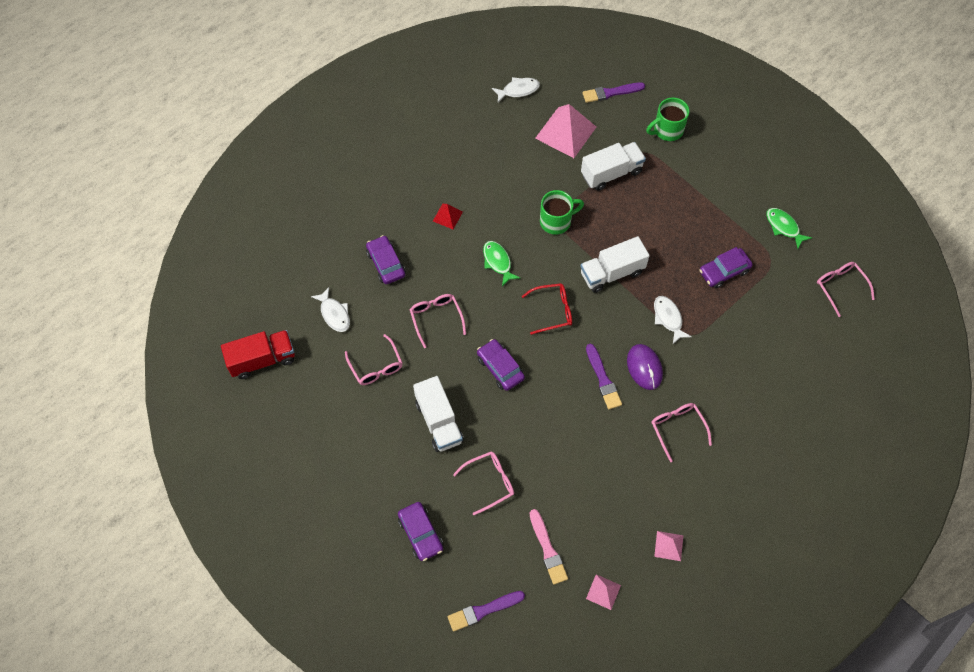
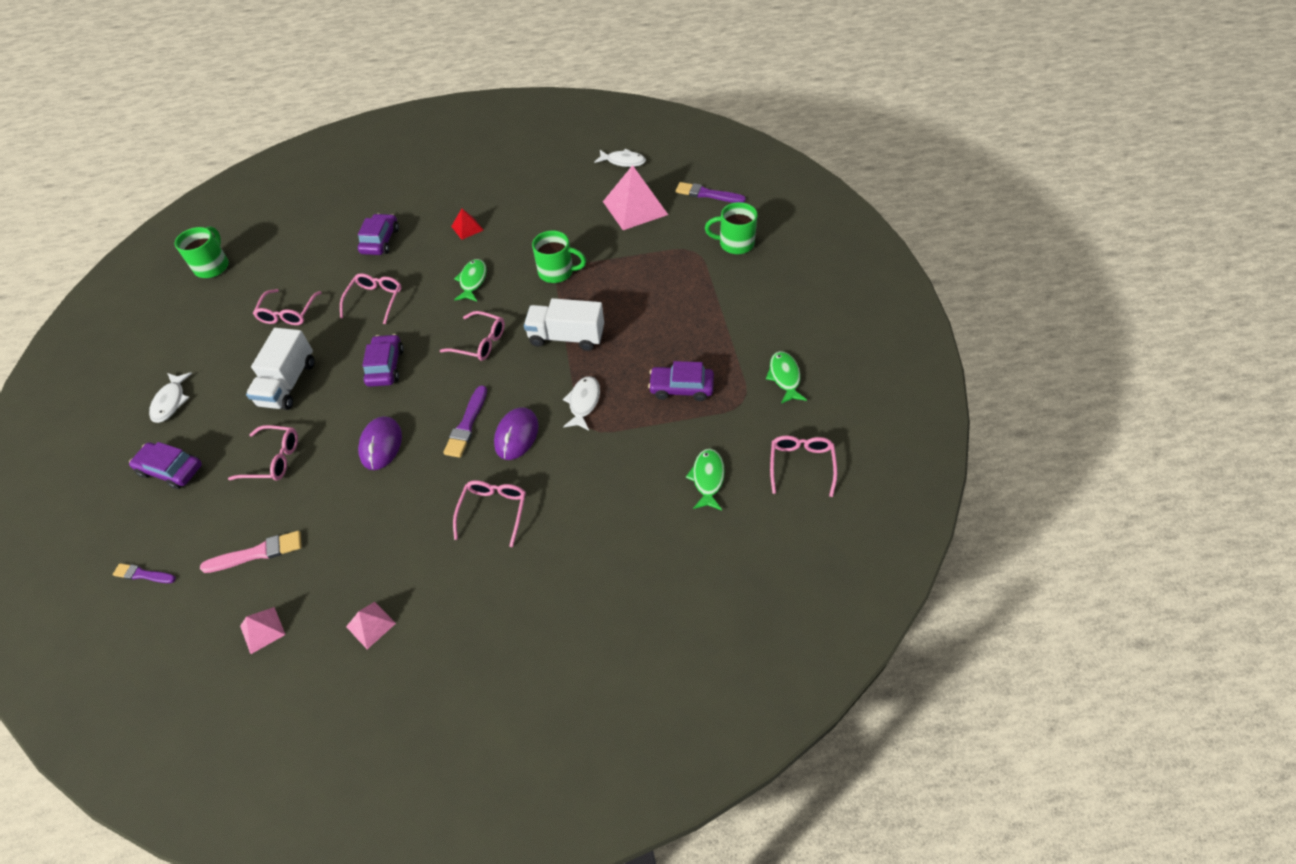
camera: 35 degrees right, 10 degrees down
red truck [221,330,295,379] -> green mug [175,226,229,278]
white fish [311,287,350,332] -> white fish moved to [149,372,192,423]
purple car [398,502,443,561] -> purple car turned 105 degrees clockwise [129,442,202,489]
purple brush [448,591,525,631] -> purple brush [113,563,176,583], size x0.65
red glasses [521,283,572,335] -> pink glasses [440,311,505,361]
pink brush [530,509,568,585] -> pink brush turned 120 degrees counterclockwise [200,531,302,573]
white truck [581,142,646,191] -> none
none -> purple mouse [358,416,402,470]
none -> green fish [686,449,725,510]

